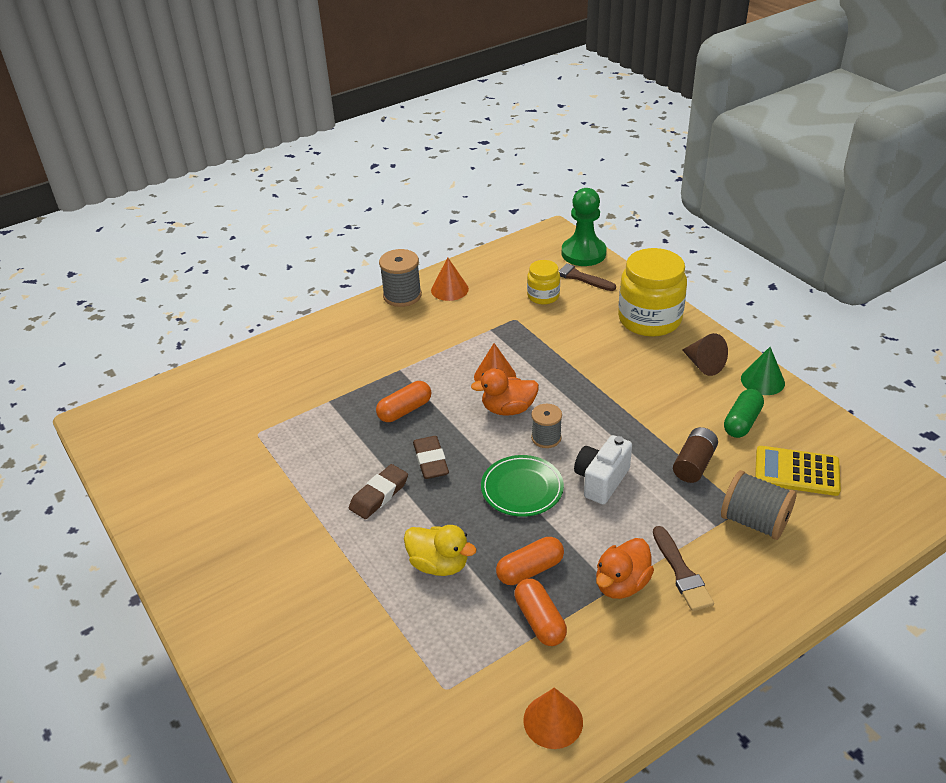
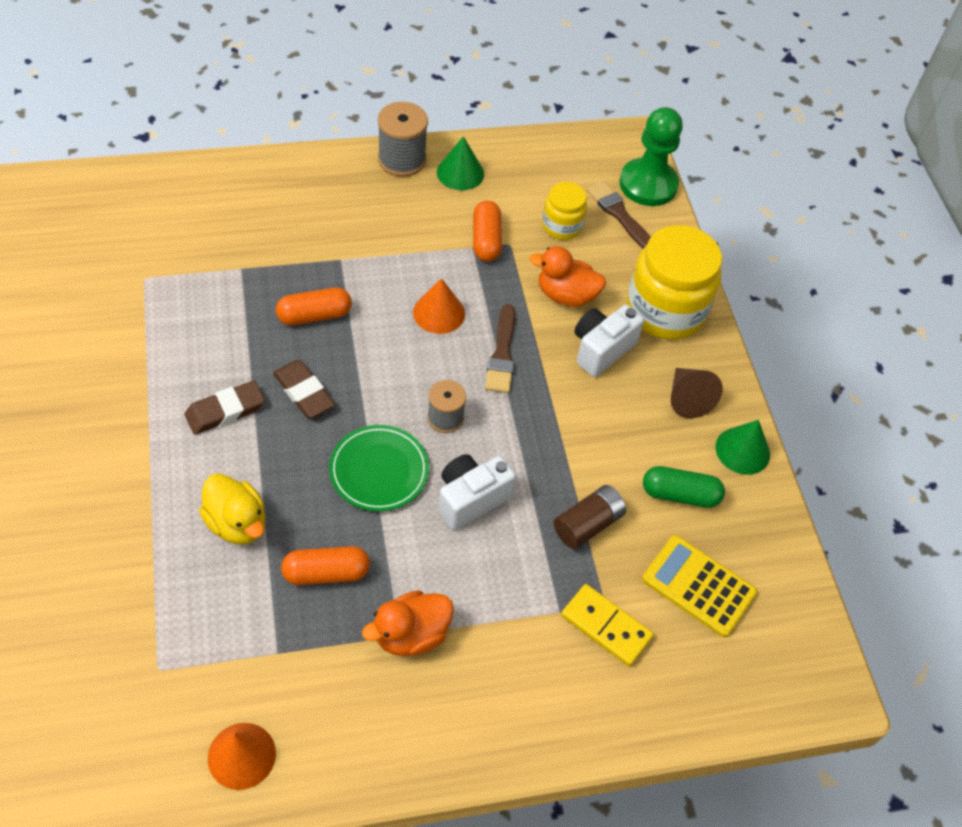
camera: 15 degrees right, 15 degrees up
brown eraser [413,436,449,479] -> brown eraser turned 45 degrees counterclockwise [273,360,335,418]
orange cone [431,258,469,301] -> green cone [437,136,484,190]
orange duck [471,368,539,416] -> orange duck moved to [529,246,606,307]
orange capsule [514,579,567,646] -> orange capsule moved to [473,201,502,262]
brown brush [653,526,714,611] -> brown brush moved to [485,304,515,393]
grey spool [721,470,796,540] -> yellow domino [561,584,654,667]
green capsule [724,389,764,438] -> green capsule turned 45 degrees clockwise [643,466,725,508]
none -> white camera [574,305,644,377]

